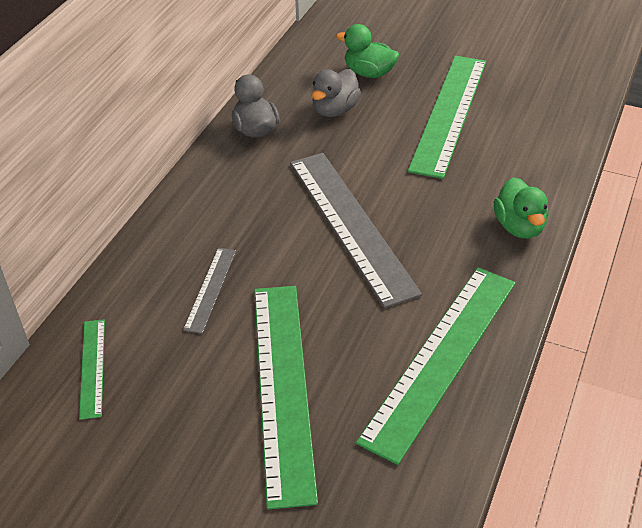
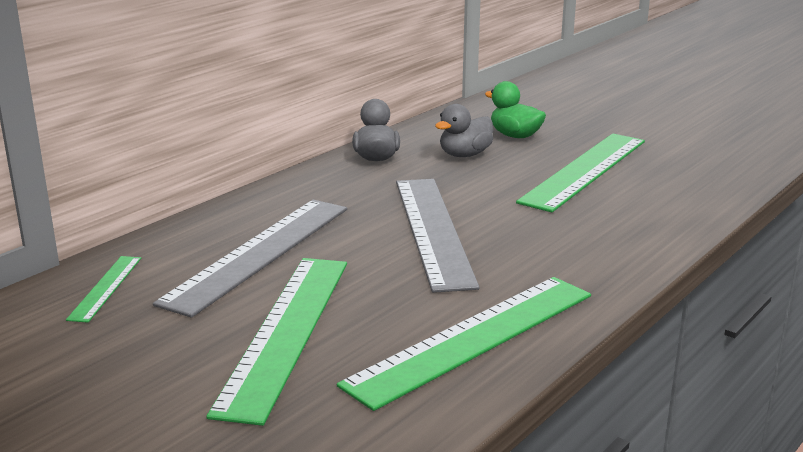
camera: 15 degrees right, 20 degrees down
grey ruler [183,248,236,334] -> grey ruler [153,200,347,318], size x2.12
green duck [494,177,548,239] -> none

